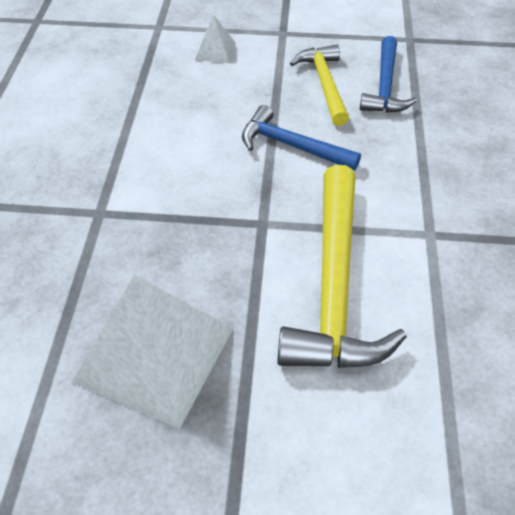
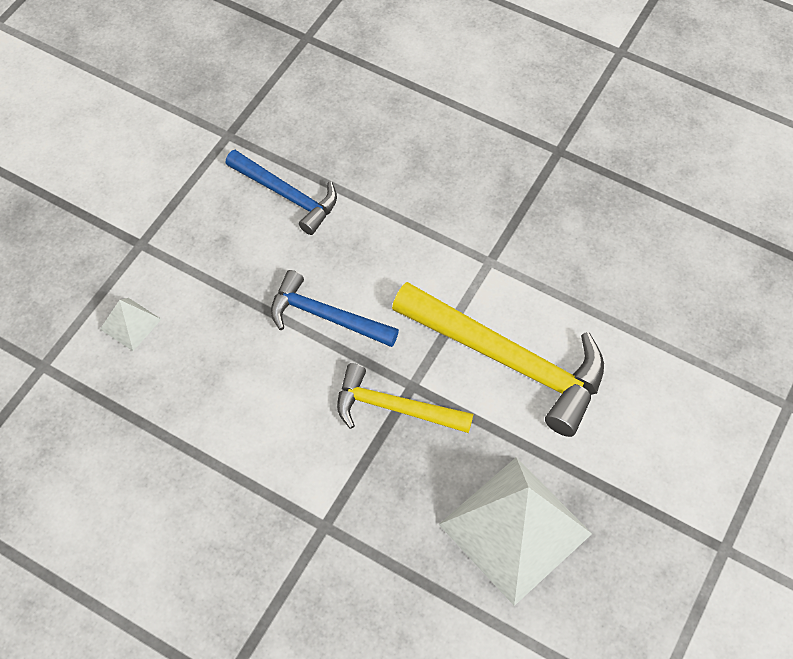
camera: 65 degrees left, 10 degrees up
blue hammer [242,105,361,171] -> blue hammer turned 60 degrees clockwise [271,270,399,347]
yellow hammer [290,45,349,126] -> yellow hammer moved to [337,363,473,433]

